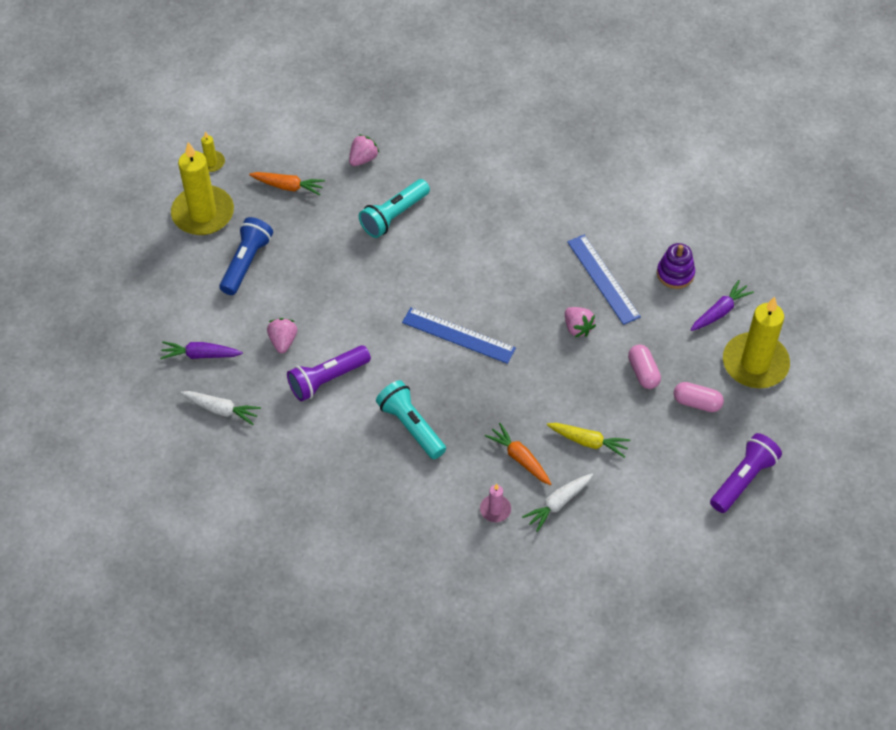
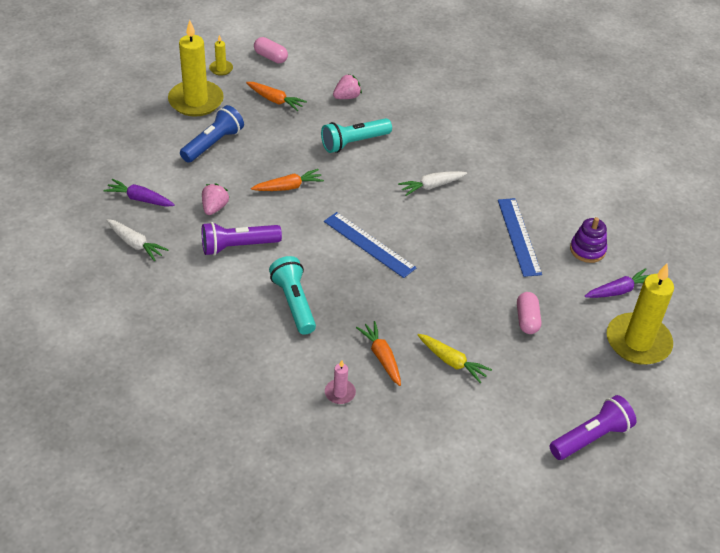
camera: 15 degrees right, 10 degrees down
white carrot [522,473,593,532] -> white carrot moved to [398,171,467,196]
pink strawberry [565,307,596,337] -> none
pink capsule [674,382,724,412] -> pink capsule moved to [254,37,288,63]
none -> orange carrot [251,169,324,191]

